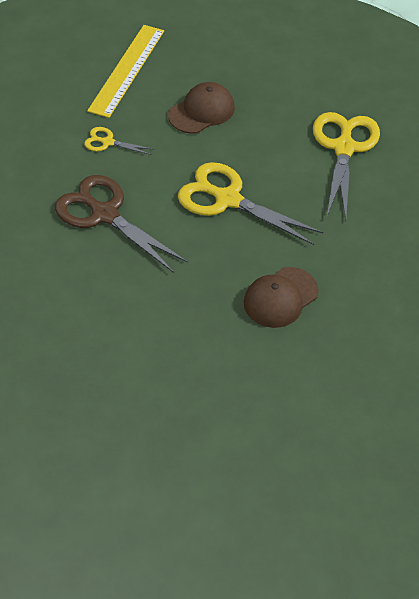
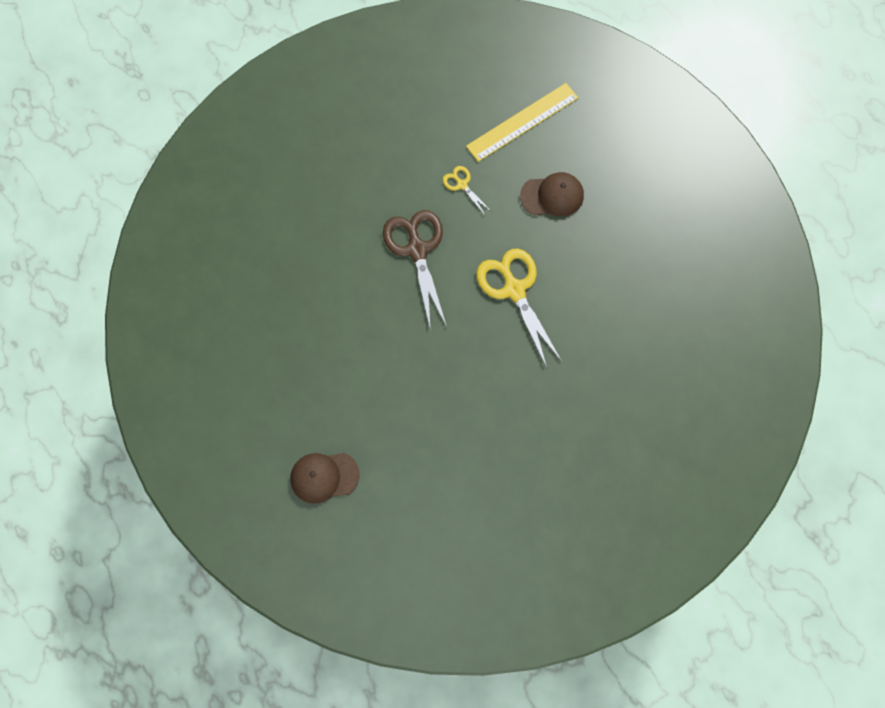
camera: 35 degrees right, 20 degrees up
brown cap [244,267,319,328] -> brown cap moved to [290,453,360,503]
yellow scissors [313,112,380,219] -> none

